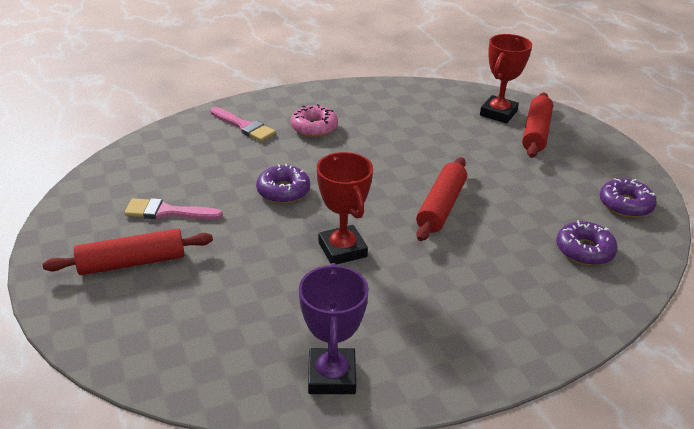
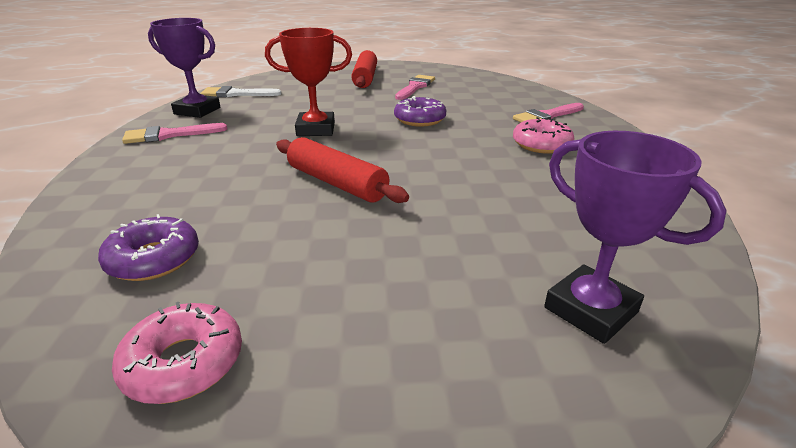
camera: 110 degrees right, 5 degrees down
red trophy [480,34,532,123] -> purple trophy [544,131,727,344]
red rolling pin [522,92,553,158] -> none
purple donut [599,178,657,218] -> pink donut [112,302,242,404]
none -> pink brush [122,123,227,144]
none -> white brush [200,86,282,97]

